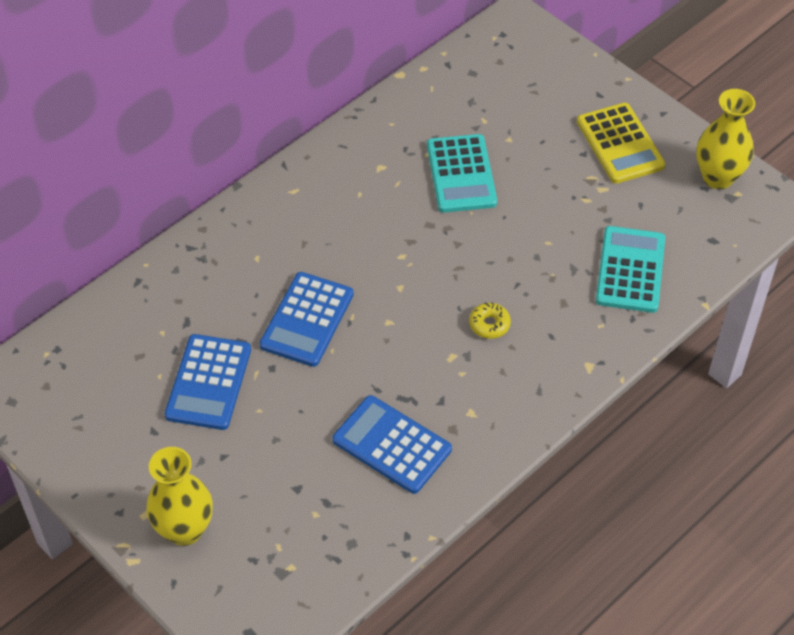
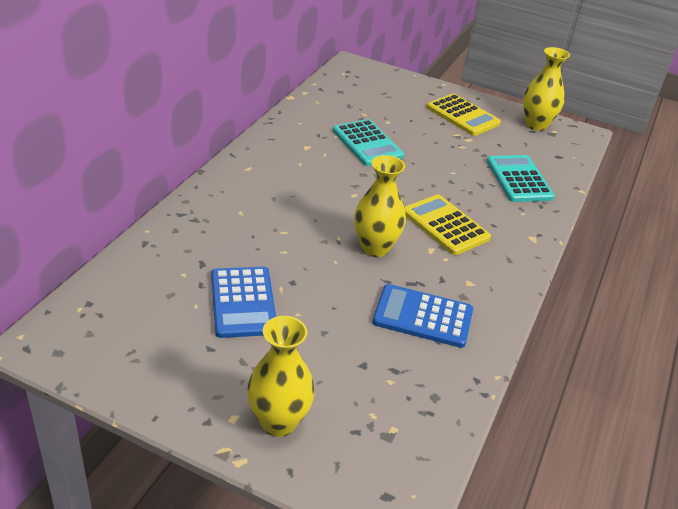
camera: 25 degrees left, 15 degrees down
blue calculator [259,272,354,367] -> none
yellow donut [469,302,511,339] -> yellow calculator [404,194,491,255]
none -> yellow vase [354,155,406,257]

